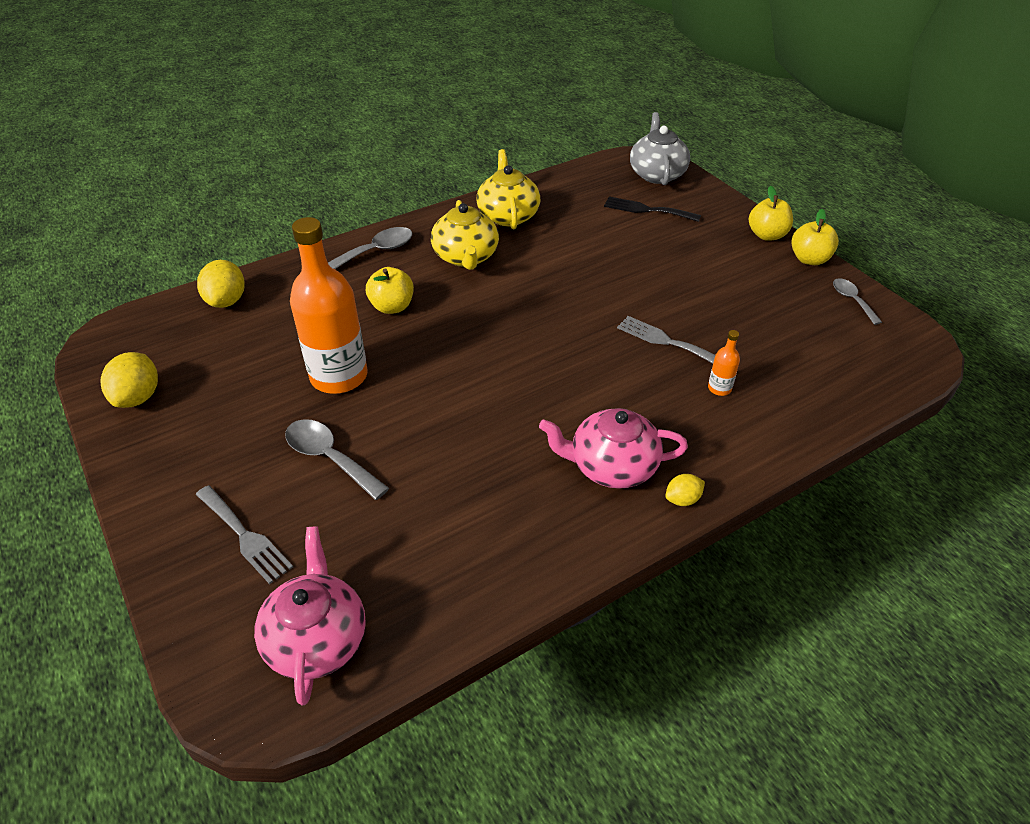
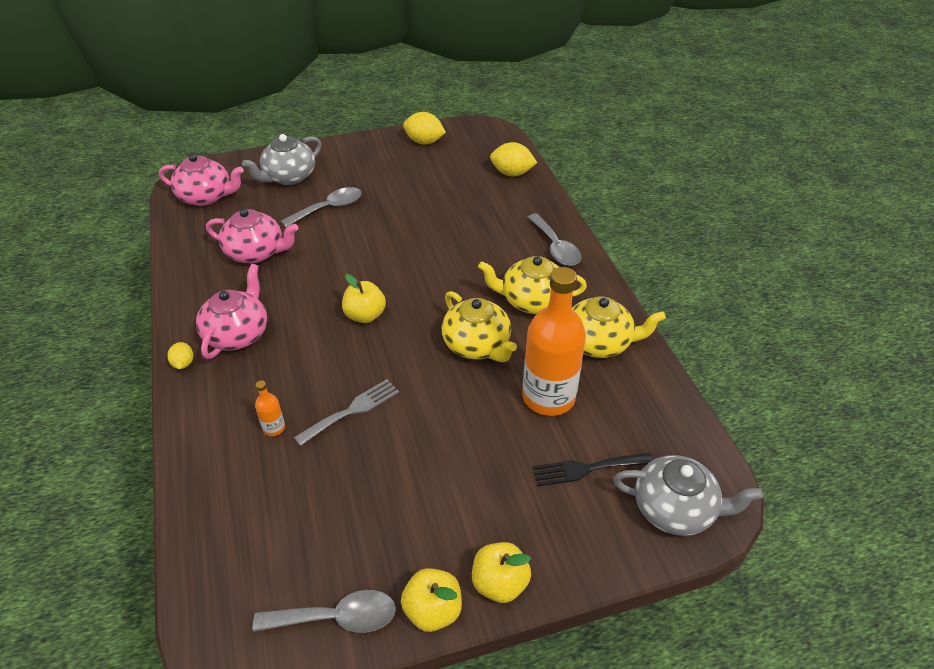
camera: 105 degrees right, 0 degrees up
grey fork [196,485,293,584] -> grey teapot [242,134,322,185]
orange bottle [290,217,368,394] -> orange bottle moved to [522,267,586,416]
yellow apple [366,267,414,314] -> yellow apple moved to [342,274,386,323]
black fork [604,196,701,222] -> black fork turned 135 degrees counterclockwise [532,453,653,487]
grey spoon [833,278,882,325] -> grey spoon [253,590,396,633], size x1.56
none -> pink teapot [206,208,298,263]
none -> yellow teapot [442,291,517,362]

